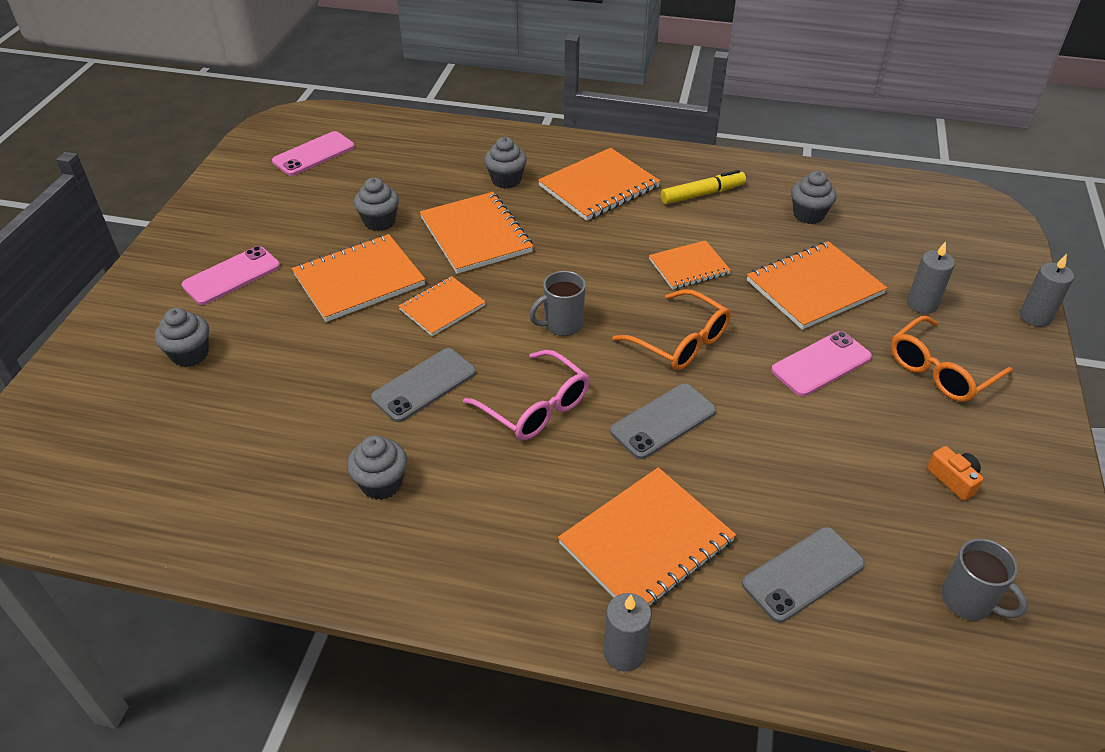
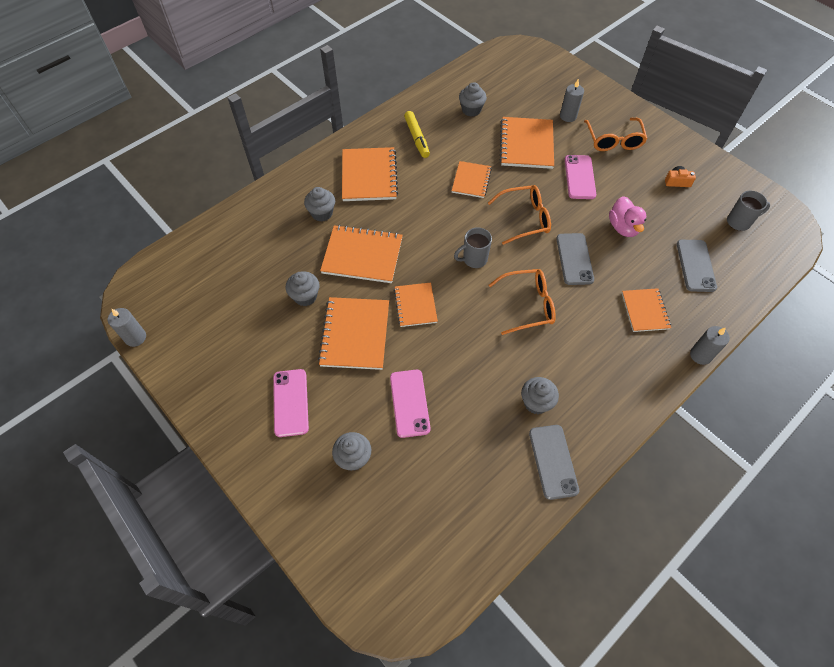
camera: 55 degrees left, 15 degrees up
pink phone [272,131,355,176] -> pink phone moved to [390,370,431,438]
grey phone [371,348,476,422] -> grey phone moved to [529,425,579,500]
pink glasses [463,350,590,440] -> orange glasses [489,269,556,335]
grey mug [529,271,586,336] -> grey mug turned 60 degrees clockwise [454,227,492,268]
orange notebook [558,467,736,606] -> orange notebook [622,288,671,332], size x0.62
yellow marker [661,170,746,204] -> yellow marker turned 150 degrees clockwise [404,111,430,158]
grey candle [1020,254,1074,327] -> grey candle moved to [108,308,146,347]
none -> pink duck [609,196,646,237]

